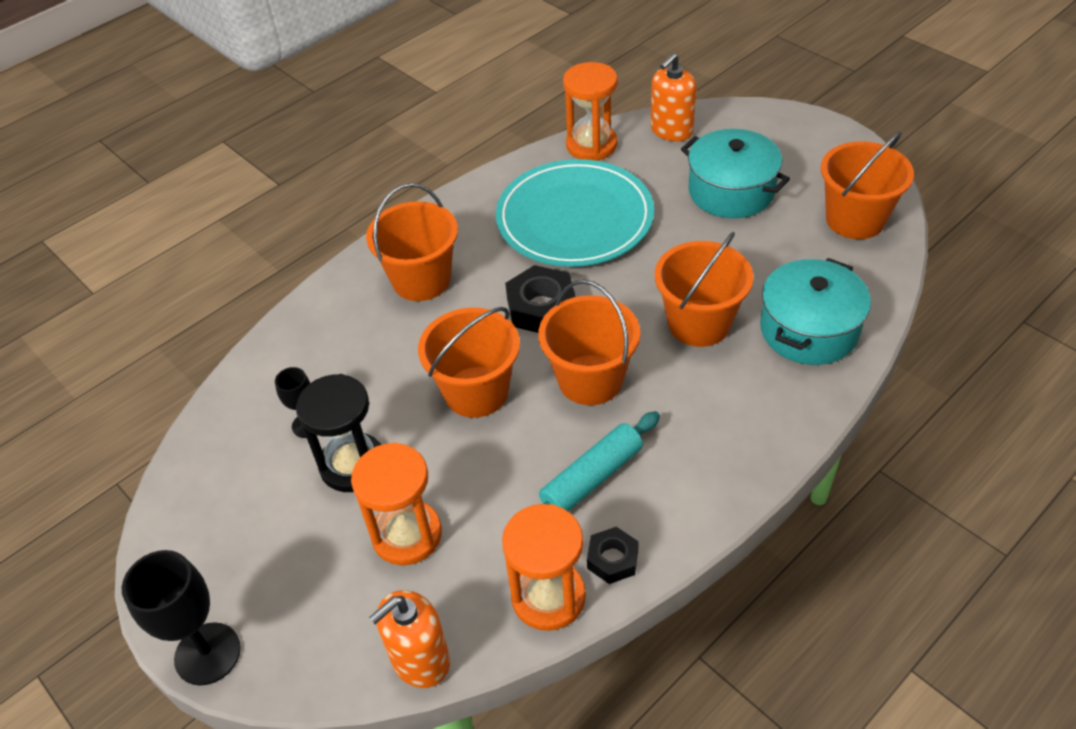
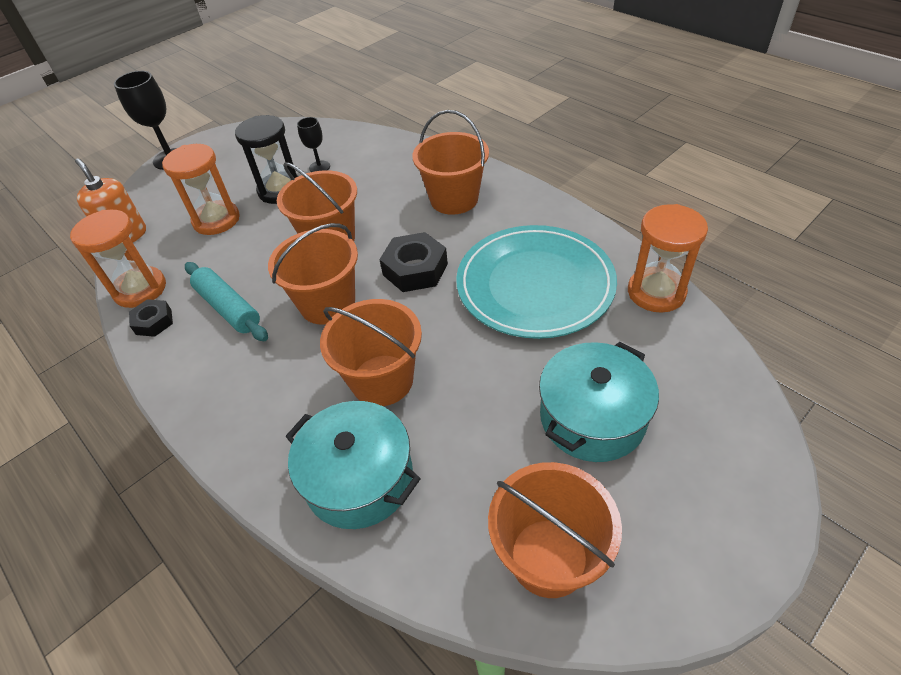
camera: 90 degrees right, 0 degrees up
orange soap dispenser [651,53,697,141] -> none

